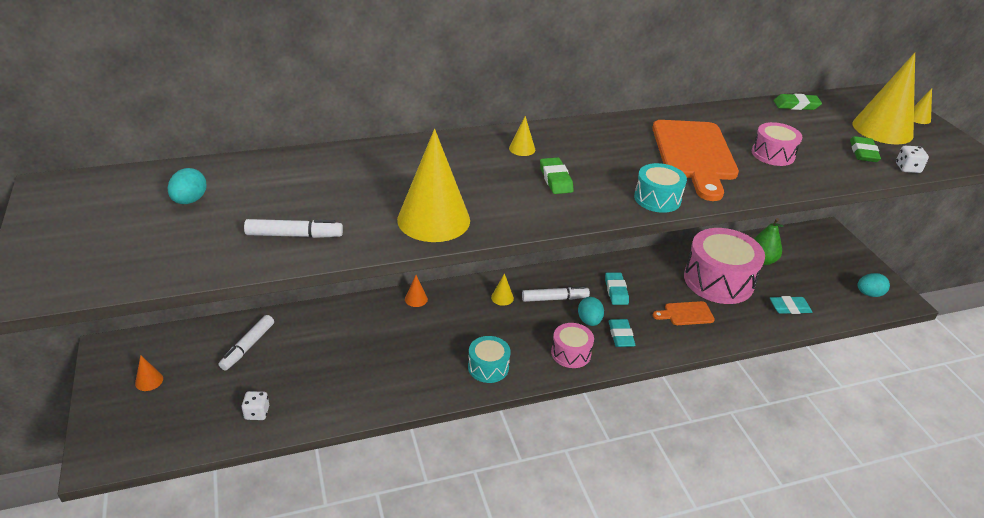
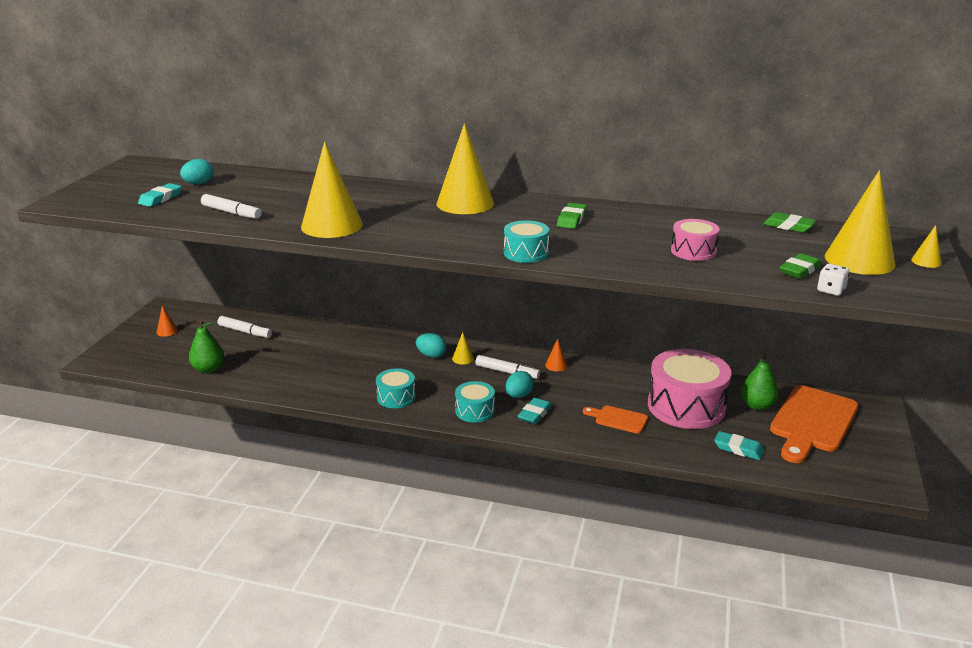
camera: 35 degrees right, 10 degrees down
white marker [219,315,274,370] -> white marker turned 120 degrees counterclockwise [218,316,272,338]
white dice [241,391,269,420] -> green pear [189,319,224,373]
orange cone [405,275,428,307] -> orange cone moved to [545,338,567,371]
yellow cone [509,116,535,156] -> yellow cone [436,123,494,214], size x2.39
green eraser [540,157,574,194] -> green eraser moved to [557,203,587,229]
pink drum [551,323,594,368] -> turquoise drum [455,381,495,422]
turquoise eraser [605,273,629,305] -> turquoise eraser moved to [138,183,182,207]
orange cutting board [652,120,739,201] -> orange cutting board moved to [770,385,858,463]
turquoise egg [858,273,890,297] -> turquoise egg moved to [416,333,447,358]

